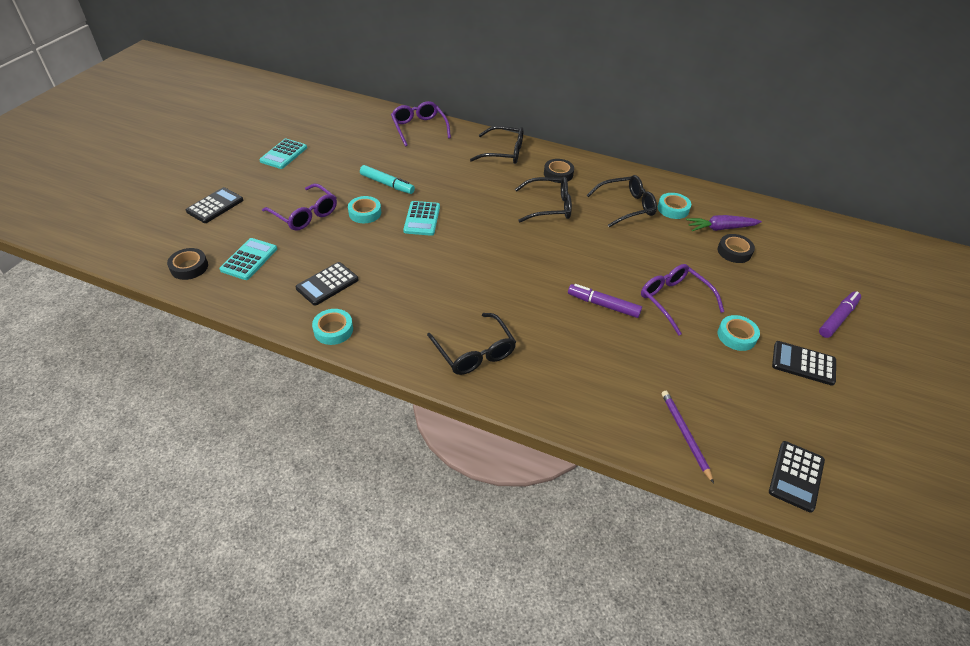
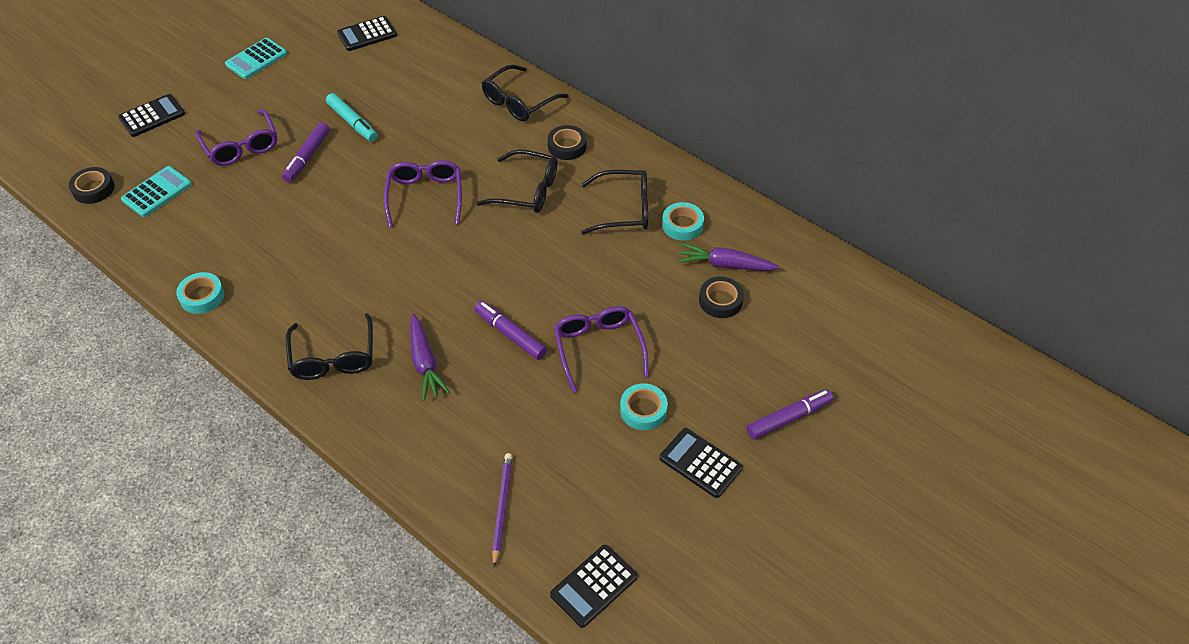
camera: 20 degrees right, 5 degrees up
black calculator [295,262,359,306] -> black calculator moved to [337,16,397,51]
turquoise tape [348,196,381,223] -> purple marker [282,122,330,183]
purple glasses [391,101,451,146] -> purple glasses moved to [384,160,462,228]
turquoise calculator [403,201,440,236] -> none
black glasses [470,126,524,164] -> black glasses turned 105 degrees clockwise [482,65,569,122]
none -> purple carrot [410,314,450,401]

